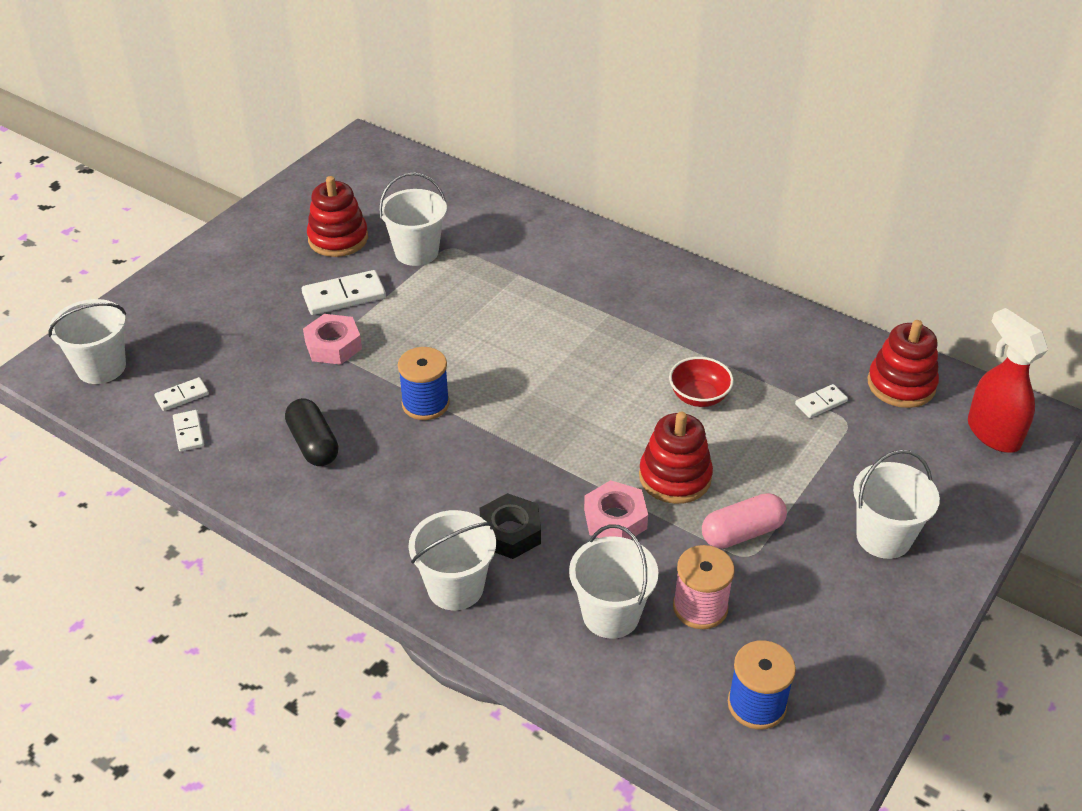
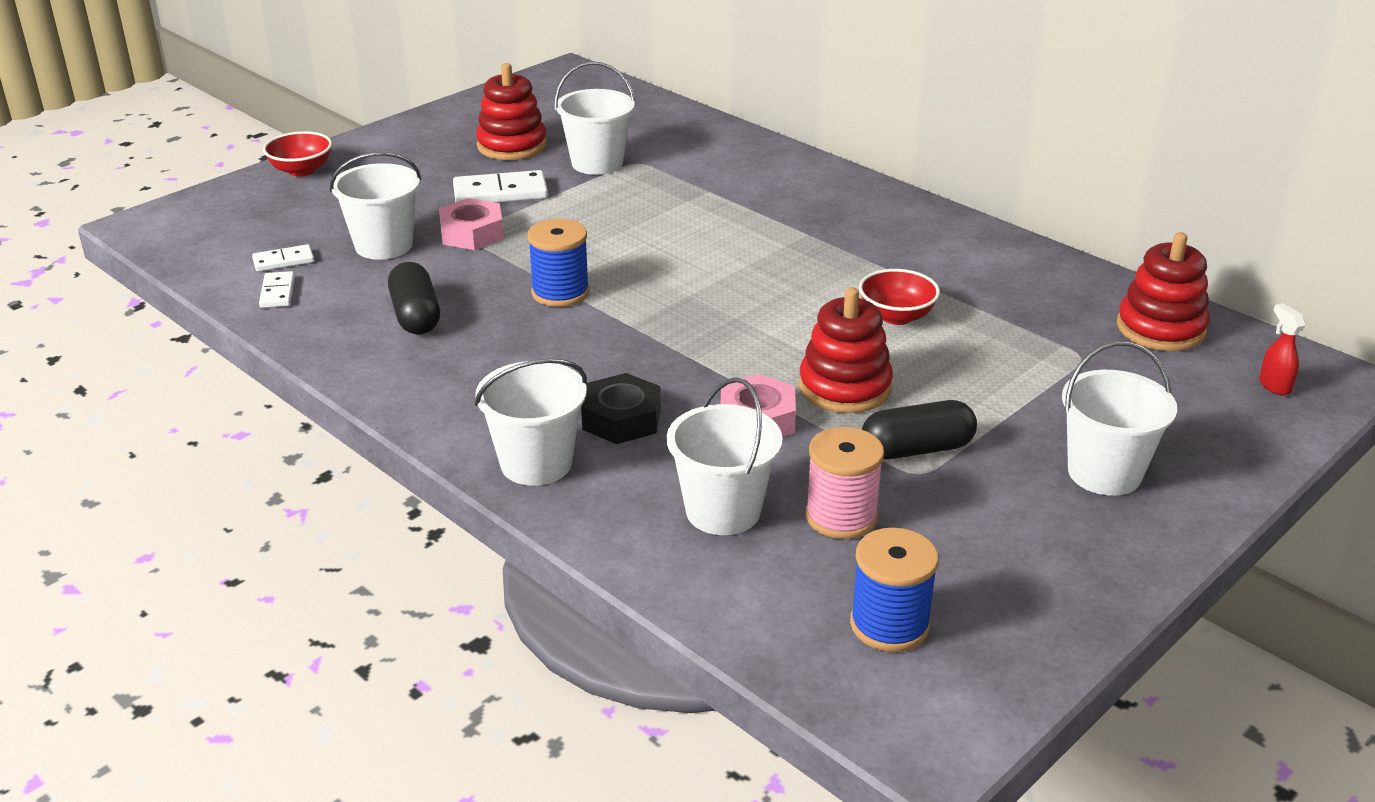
camera: 10 degrees right, 10 degrees down
white bucket [48,299,126,384] -> white bucket moved to [330,152,421,260]
pink capsule [702,493,787,549] -> black capsule [862,400,977,459]
white domino [795,384,848,418] -> none
red spray bottle [968,308,1048,453] -> red spray bottle [1259,303,1306,396], size x0.47
none -> red bowl [263,131,332,176]

